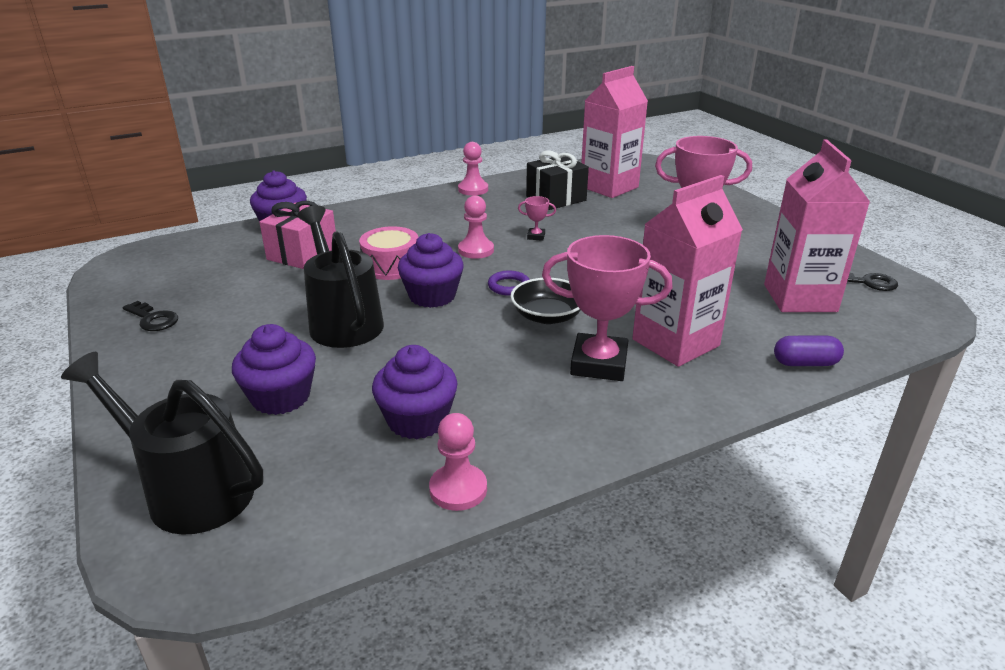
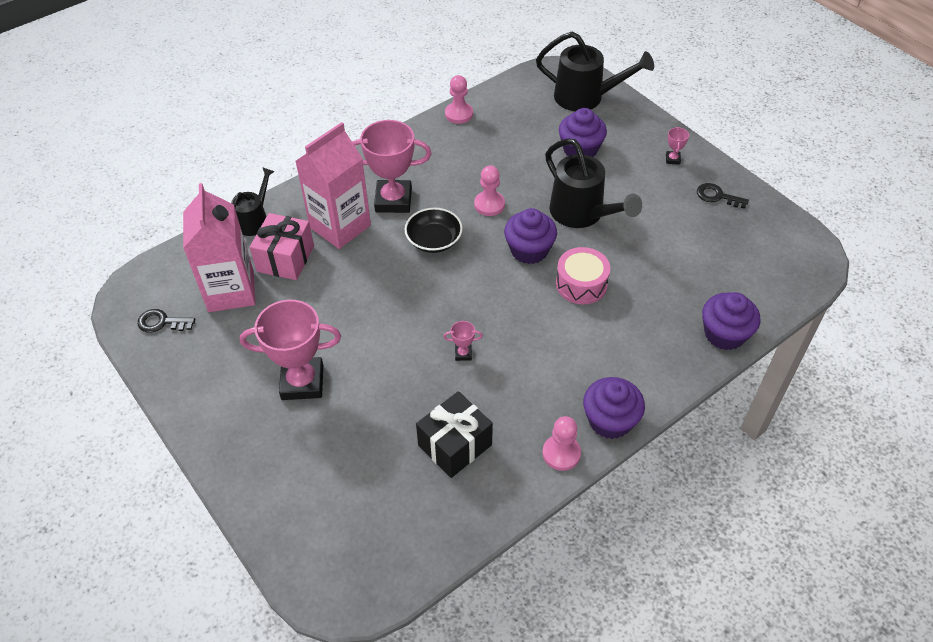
camera: 170 degrees right, 20 degrees up
pink gift [259,201,336,269] -> pink gift moved to [250,213,314,280]
purple cupcake [372,345,458,439] -> purple cupcake moved to [583,377,645,439]
pink pawn [458,195,494,259] -> pink pawn moved to [474,166,505,216]
purple ring [488,271,530,296] -> none
pink carton [581,66,648,198] -> none
purple capsule [774,336,844,366] -> black watering can [231,167,275,236]
none -> pink trophy [666,127,689,165]

